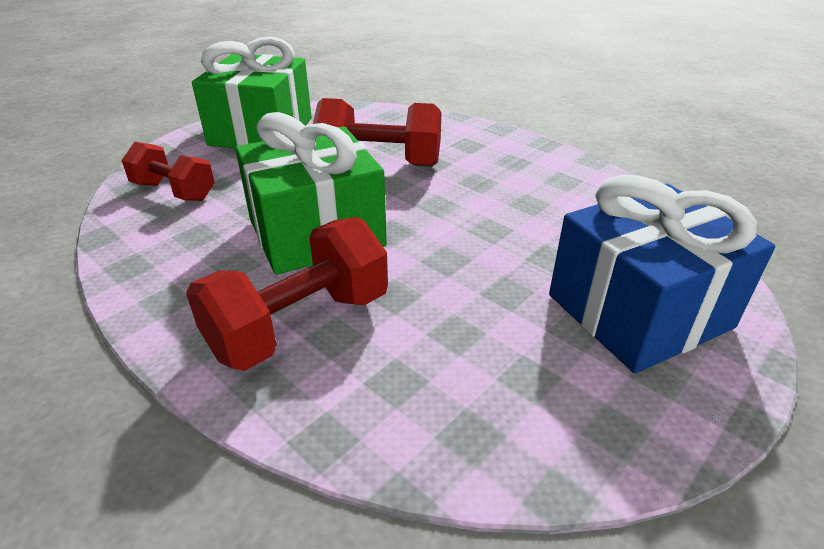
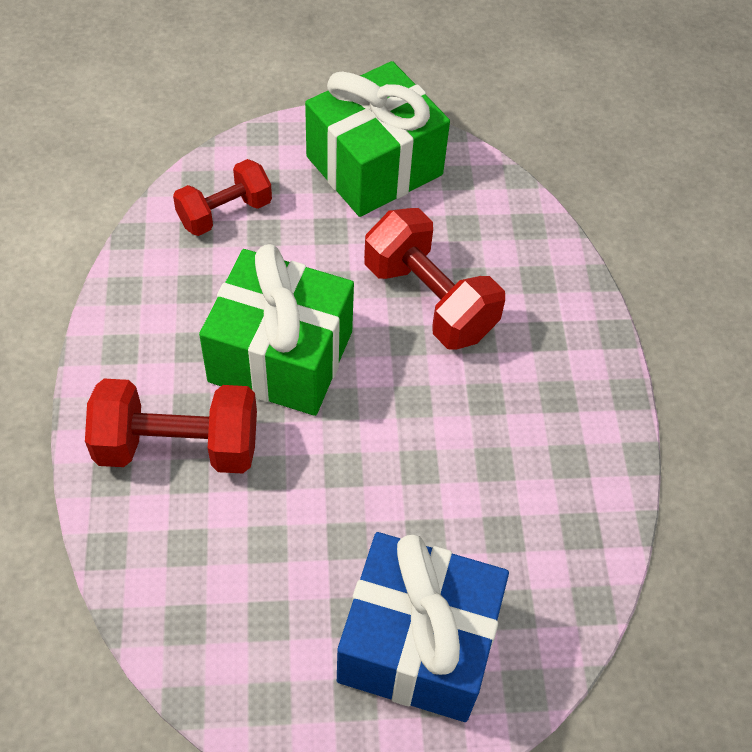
camera: 40 degrees right, 20 degrees up
red dumbbell [121,142,215,201] -> red dumbbell turned 75 degrees clockwise [173,159,272,236]

